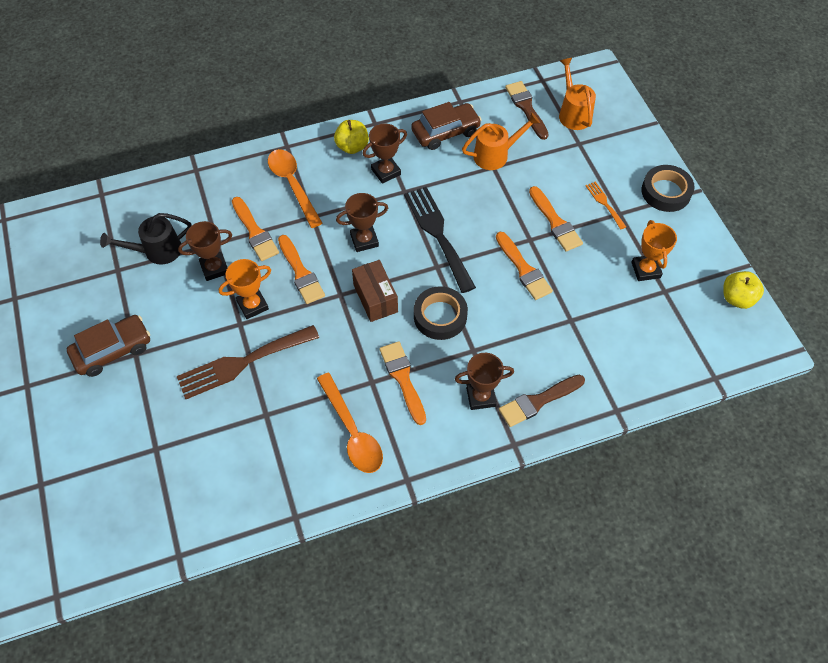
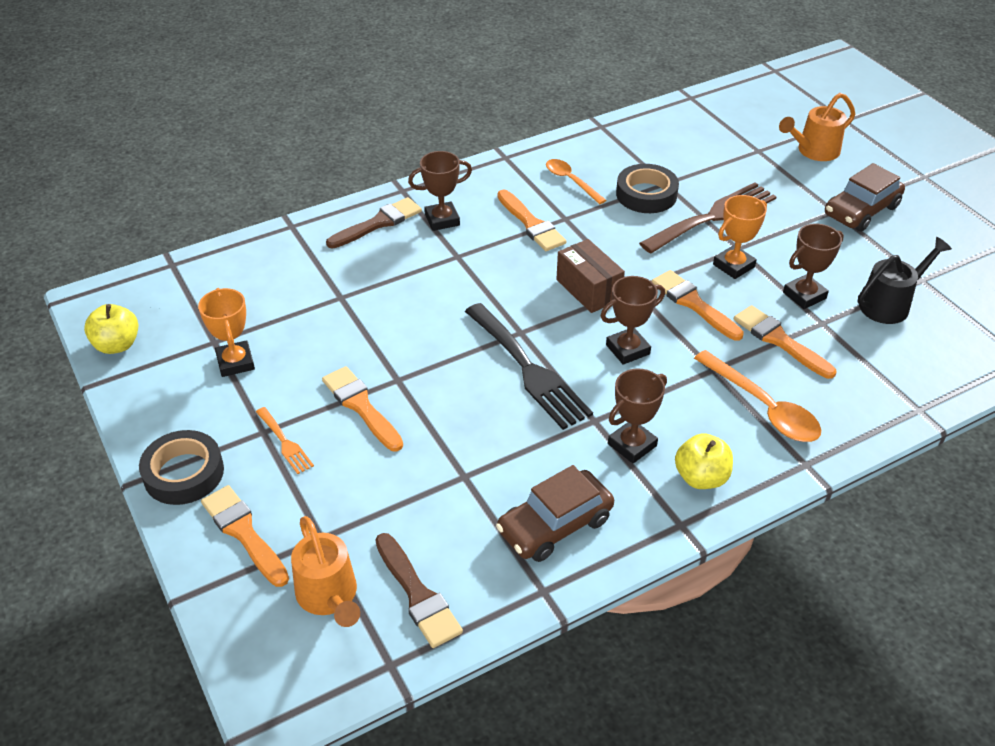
camera: 170 degrees right, 15 degrees down
orange spoon [317,373,383,473] -> orange spoon [546,159,606,204], size x0.65
black tape [414,286,468,340] -> black tape moved to [616,164,679,213]
orange watering can [462,112,540,170] -> orange watering can moved to [779,93,855,161]
orange brush [496,232,553,300] -> orange brush moved to [201,485,289,587]

